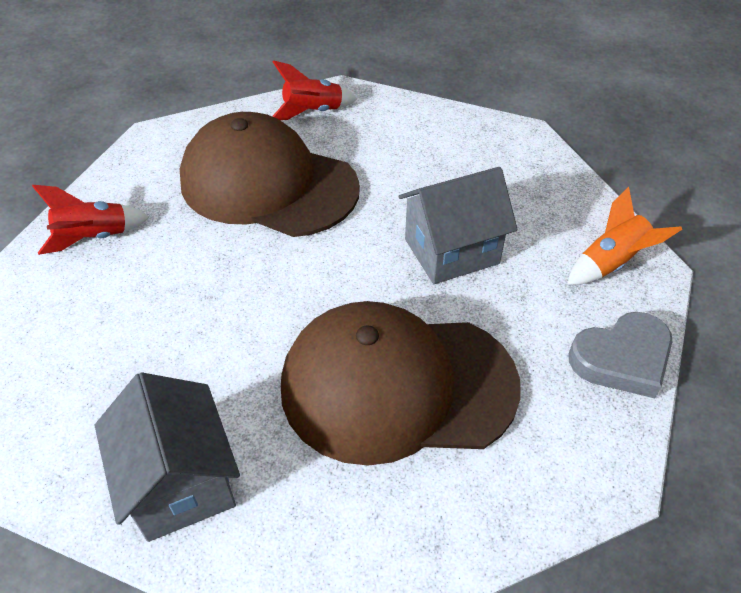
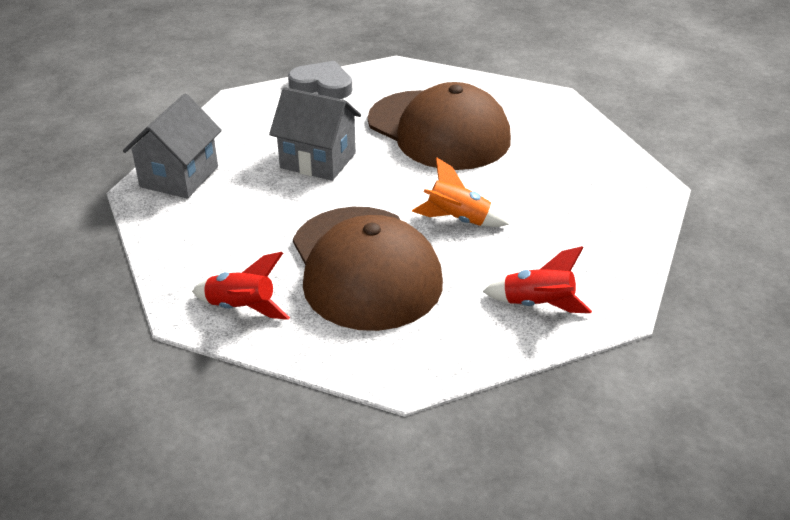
camera: 135 degrees left, 10 degrees down
grey house [95,372,240,542] -> grey house moved to [123,94,222,198]
orange rocket [567,187,682,285] -> orange rocket moved to [412,157,509,227]

